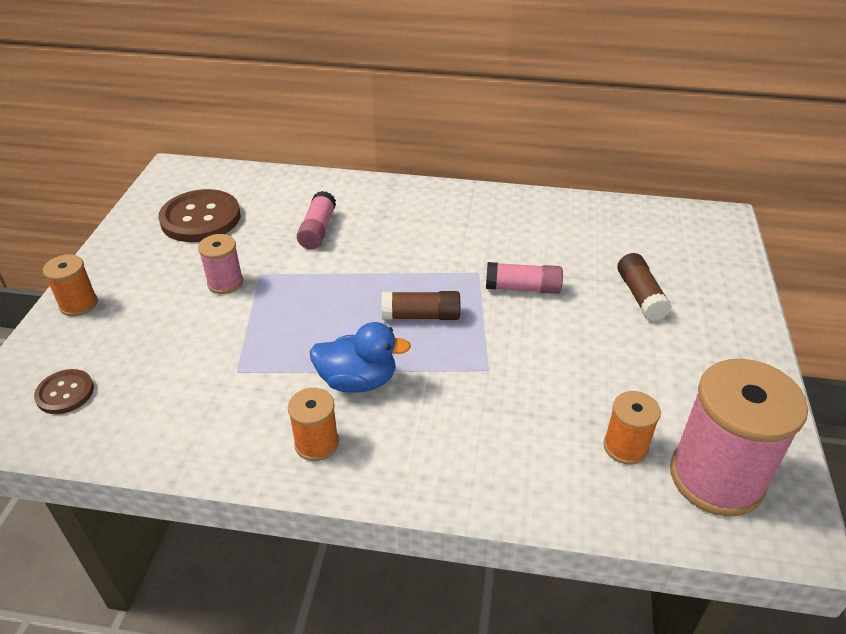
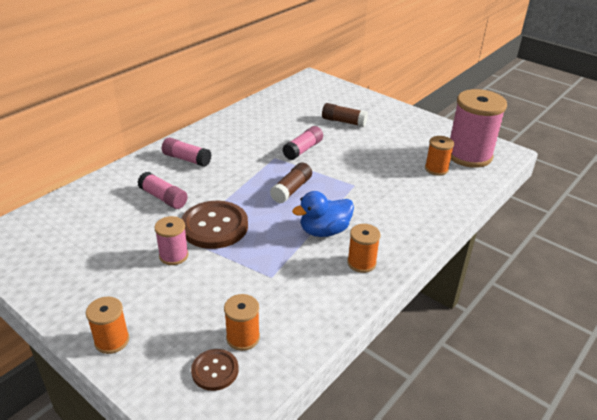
camera: 60 degrees left, 5 degrees down
brown button [158,189,240,242] -> brown button moved to [181,201,248,249]
blue duck [309,322,411,393] -> blue duck turned 150 degrees counterclockwise [292,191,354,237]
none -> pink glue stick [162,138,212,167]
none -> orange spool [224,294,260,351]

